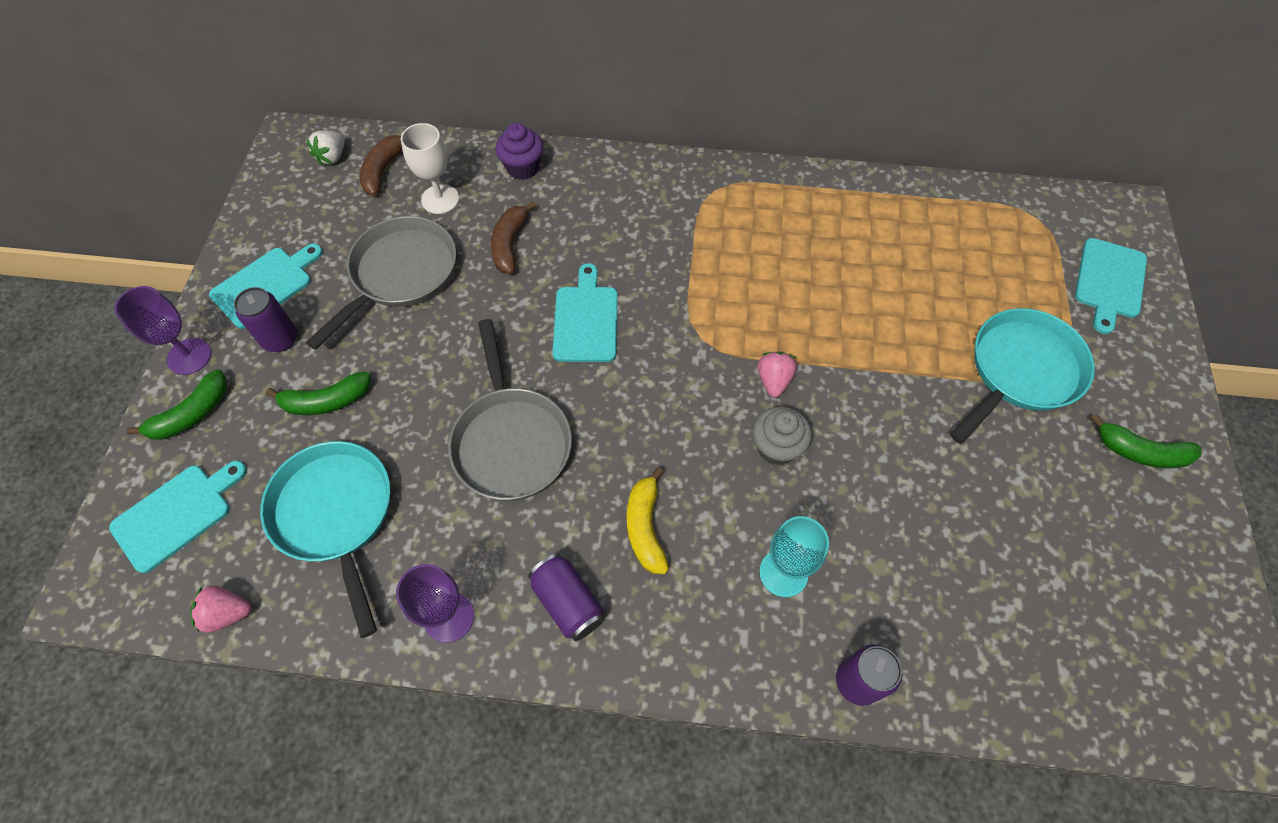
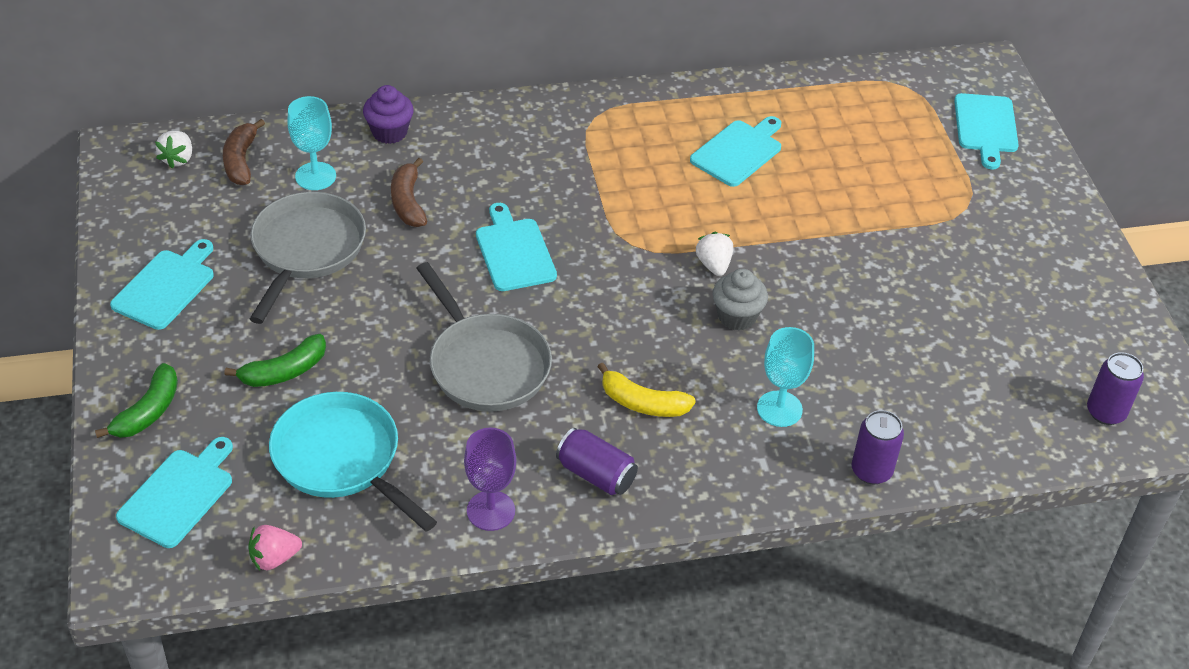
camera: 20 degrees left, 15 degrees down
purple goblet [115,286,211,375] -> none
purple can [234,287,297,352] -> purple can moved to [1087,352,1144,425]
white goblet [401,123,459,214] -> turquoise goblet [288,96,336,190]
yellow banana [627,467,669,574] -> yellow banana turned 45 degrees counterclockwise [597,363,696,417]
pink strawberry [757,352,797,397] -> white strawberry [696,232,733,276]
turquoise pan [950,308,1095,444] -> none
green banana [1090,414,1202,468] -> none
none -> turquoise cutting board [690,116,781,187]

